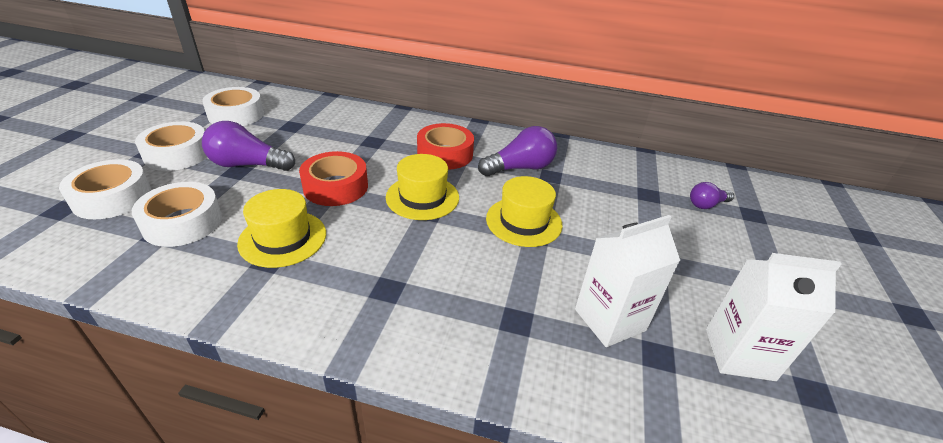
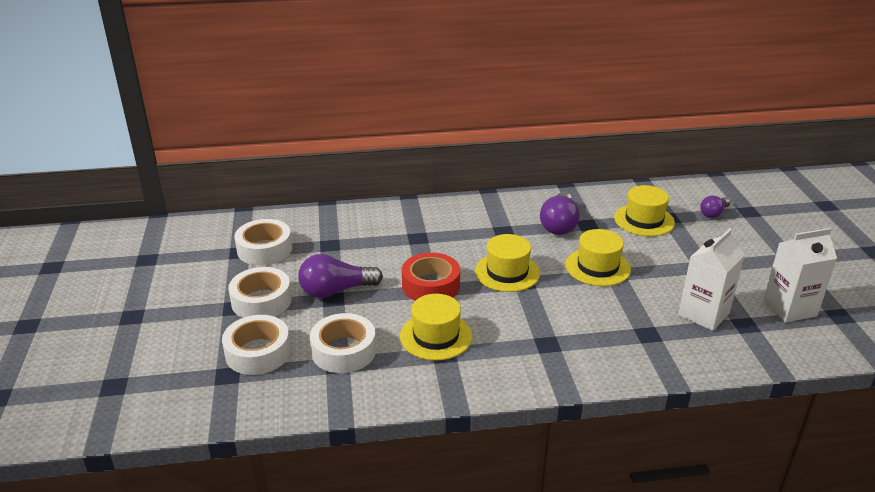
camera: 20 degrees left, 5 degrees down
red tape [417,123,474,170] -> none
purple light bulb [478,126,557,176] -> purple light bulb turned 150 degrees clockwise [540,192,580,235]
none -> yellow hat [614,185,675,236]

